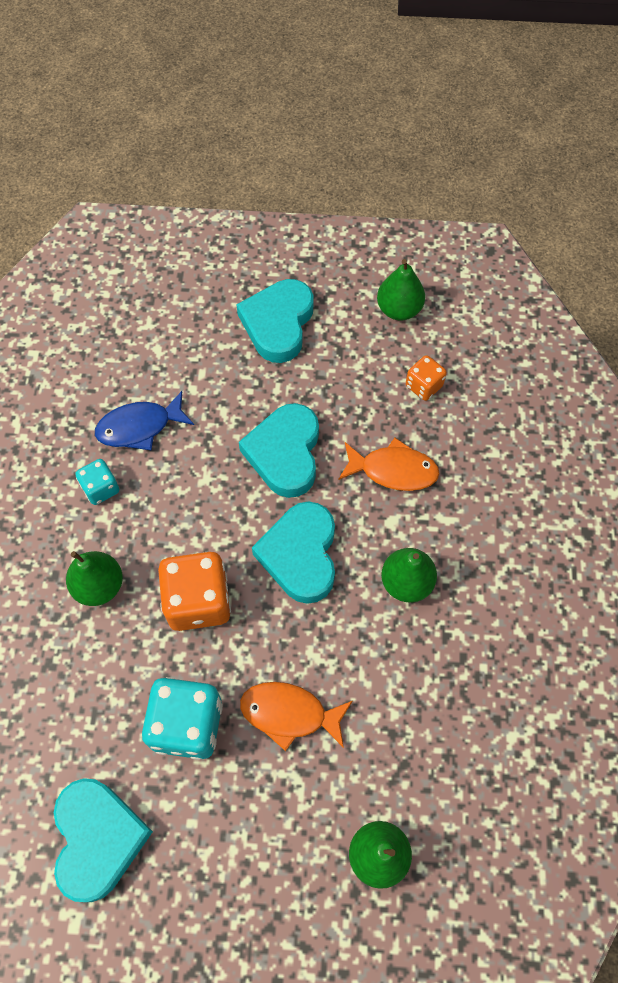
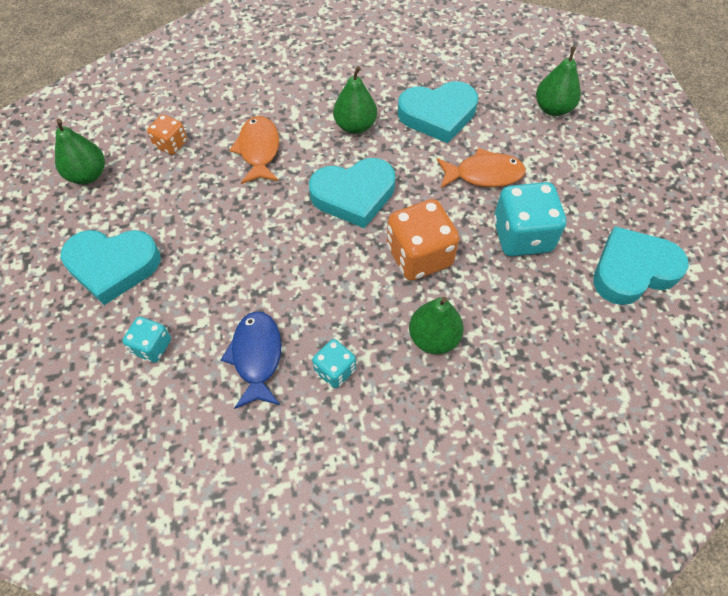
camera: 105 degrees left, 5 degrees down
blue fish [95,391,194,450] -> blue fish turned 150 degrees counterclockwise [221,311,281,409]
turquoise heart [239,403,319,498] -> turquoise heart moved to [398,81,478,143]
orange fish [240,682,352,751] -> orange fish turned 90 degrees counterclockwise [437,148,526,188]
none -> turquoise dice [123,317,171,363]

